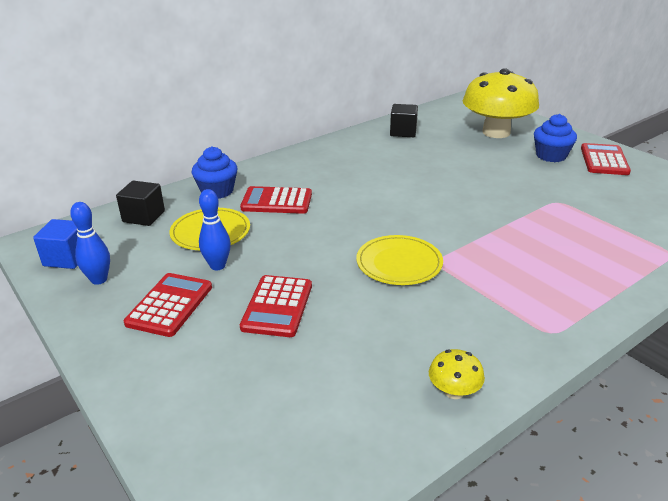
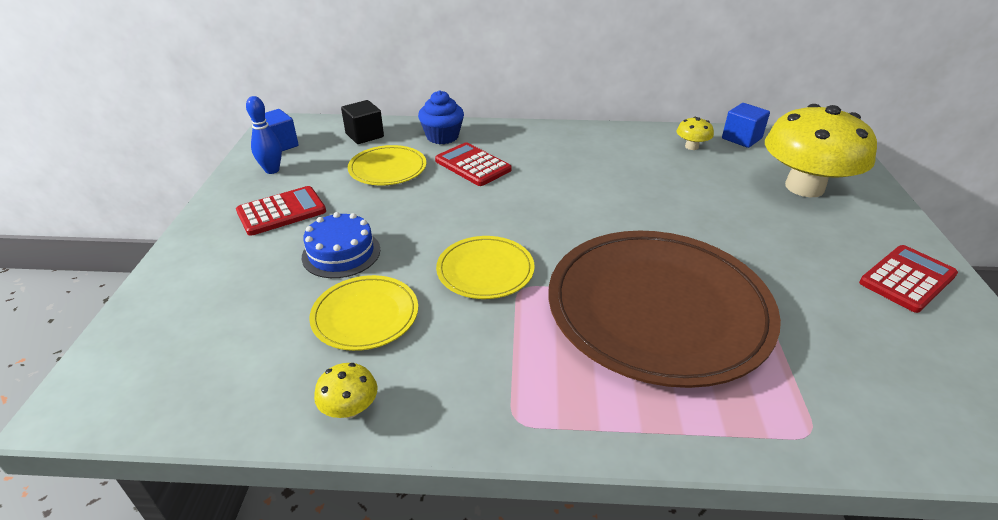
camera: 40 degrees right, 5 degrees up
blue bowling pin [199,189,231,270] -> none
red calculator [240,275,312,337] -> blue cake [302,212,380,278]
black cube [390,104,418,137] -> yellow mushroom [677,117,714,150]
blue cupcake [534,114,577,162] -> none
none -> yellow plate [309,275,418,351]
none -> brown plate [549,231,781,388]
none -> blue cube [722,103,770,148]

